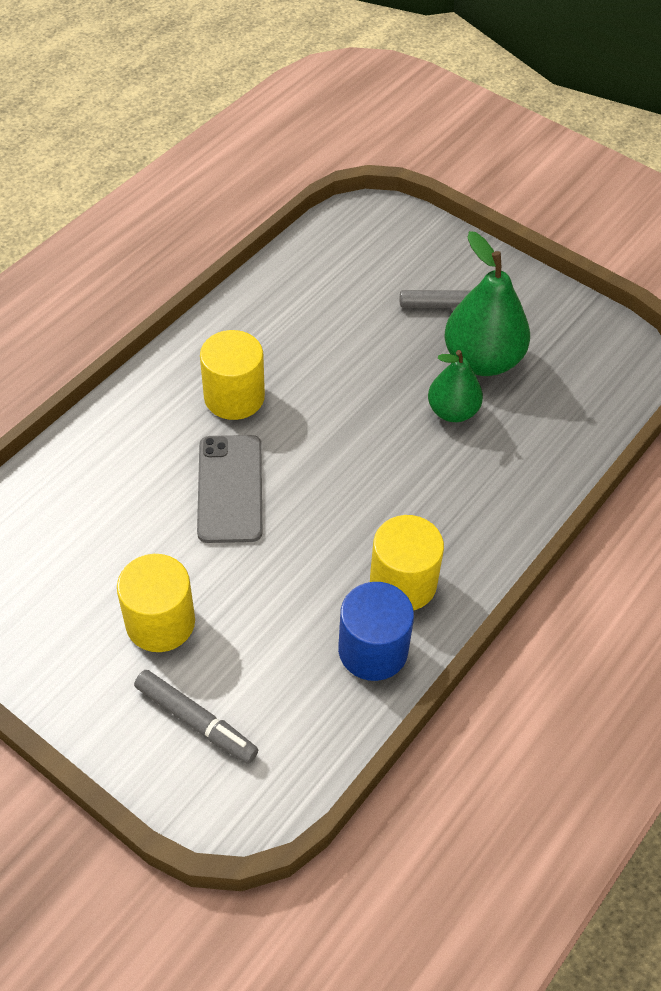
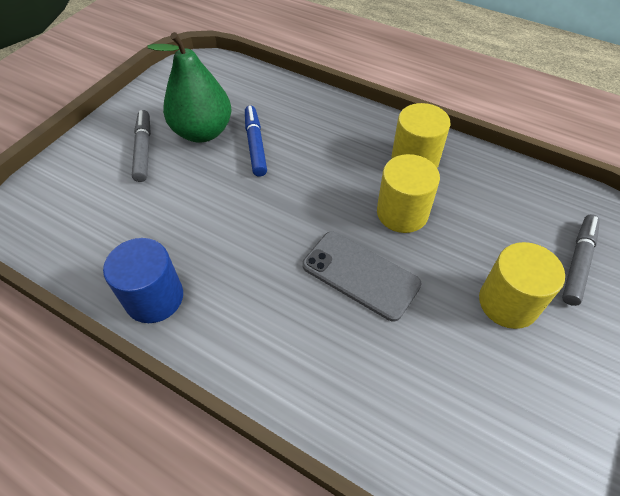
camera: 95 degrees left, 0 degrees up
grey phone [197,435,262,543] -> grey phone turned 45 degrees clockwise [302,231,421,322]
yellow cylinder [200,330,265,420] -> yellow cylinder moved to [377,154,440,233]
blue cylinder [338,582,414,681] -> blue cylinder moved to [103,238,183,323]
green pear [428,350,483,422] -> blue marker [245,106,267,177]

